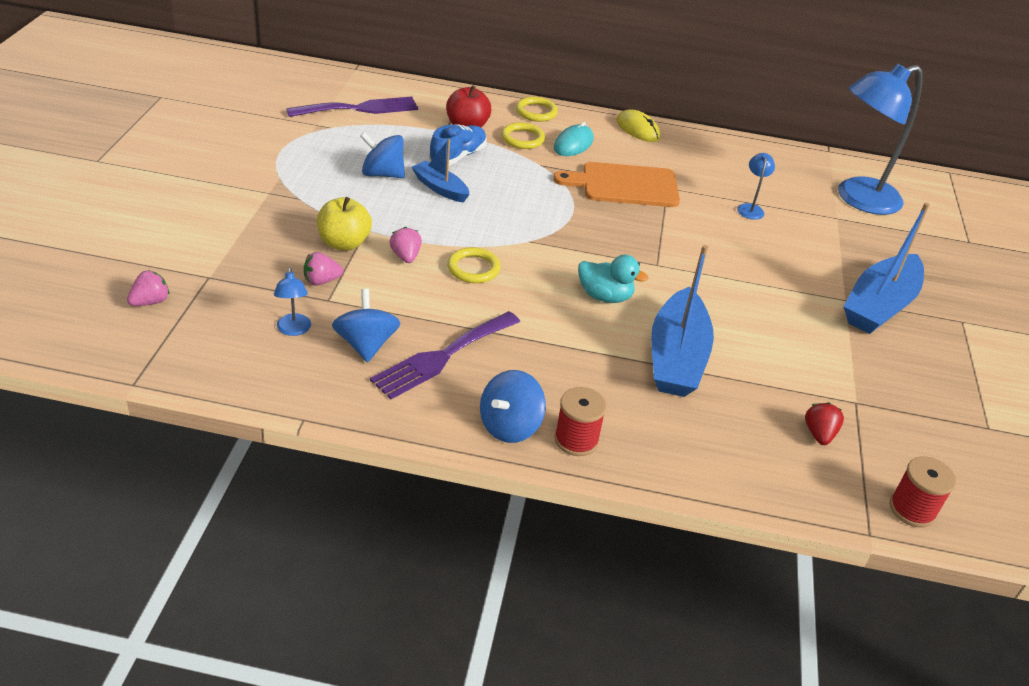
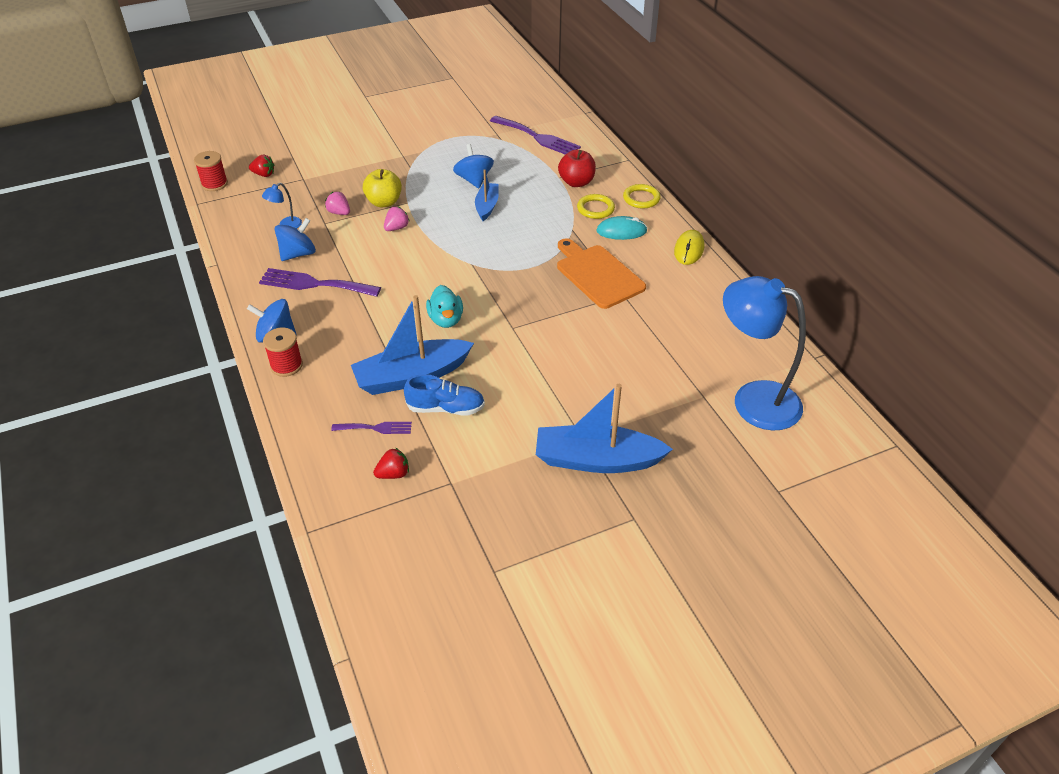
camera: 60 degrees right, 5 degrees up
pink strawberry [127,270,170,306] -> red strawberry [249,155,274,177]
blue shoe [429,124,487,166] -> blue shoe moved to [404,374,485,416]
yellow ring [447,247,501,283] -> none
blue lamp [737,153,775,220] -> none
red spool [890,456,956,527] -> red spool moved to [194,151,228,191]
none -> purple fork [331,422,412,434]

